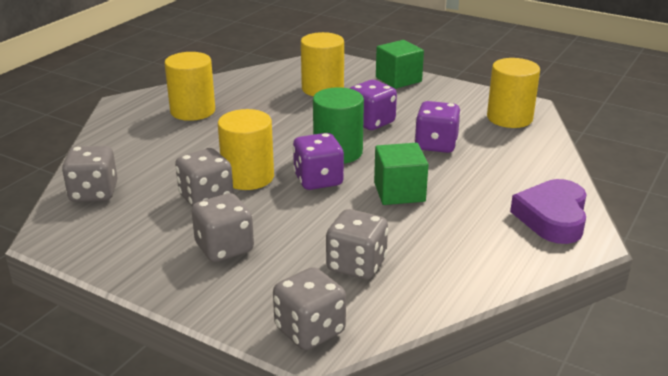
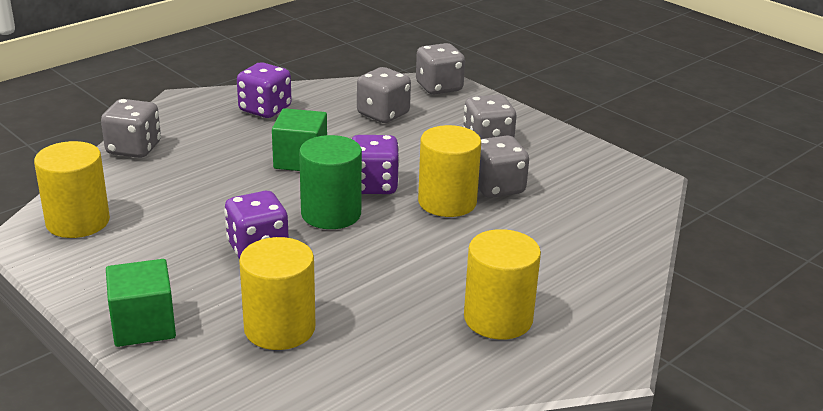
camera: 165 degrees left, 0 degrees up
grey dice [62,145,117,202] -> grey dice moved to [101,99,161,158]
purple dice [414,101,461,153] -> purple dice moved to [237,62,292,118]
purple heart [510,179,587,244] -> none

